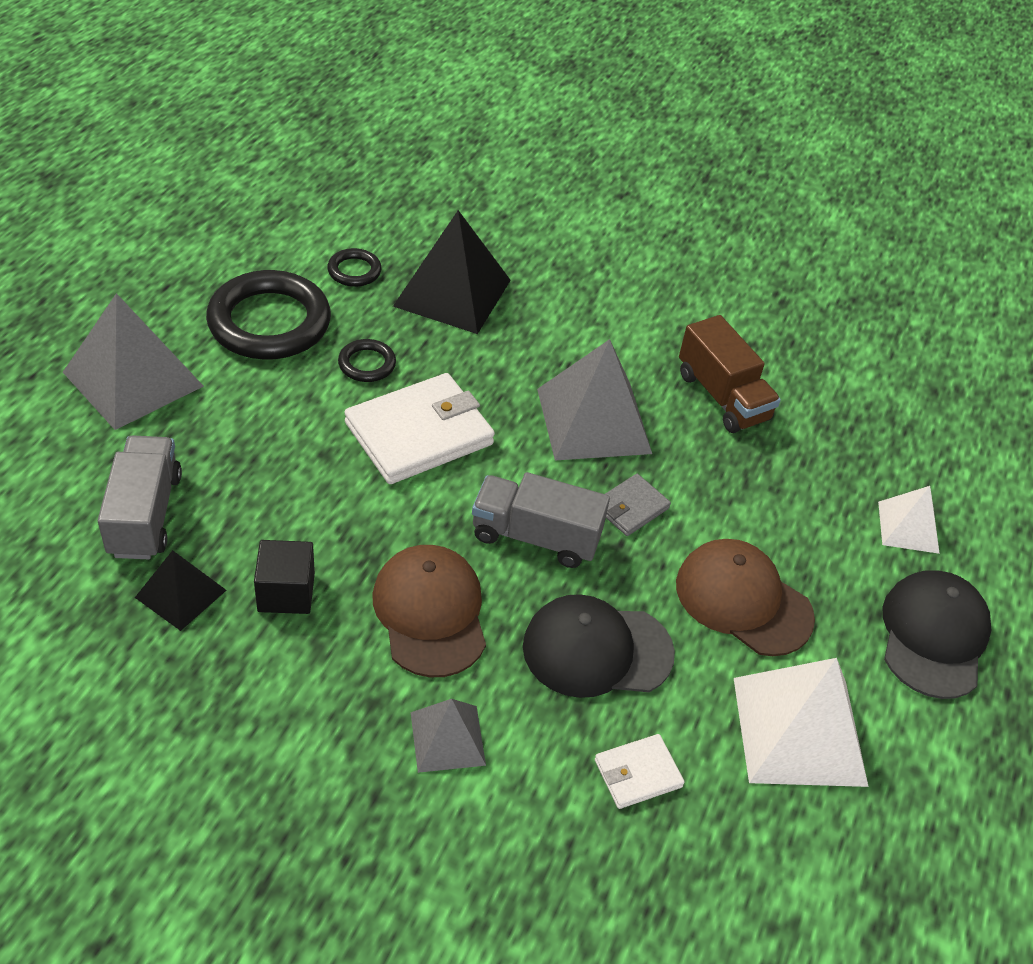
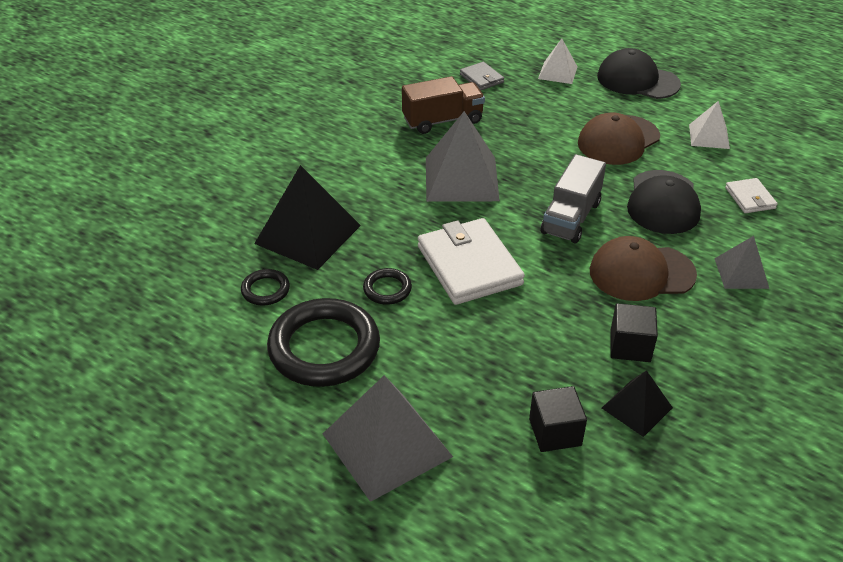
camera: 75 degrees left, 5 degrees down
grey truck [98,435,182,559] -> black cube [529,386,587,452]
grey wallet [605,474,671,536] -> grey wallet moved to [460,62,504,91]
white pyramid [734,658,869,787] -> white pyramid [689,101,730,149], size x0.55

